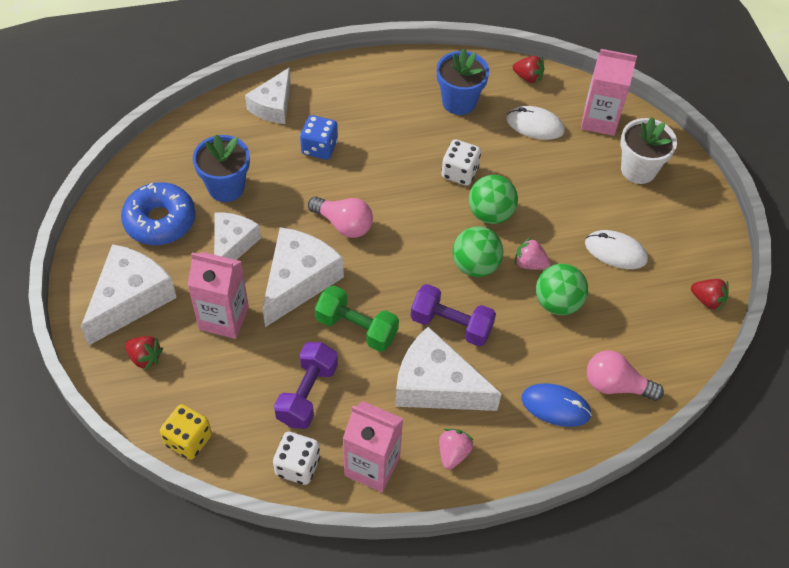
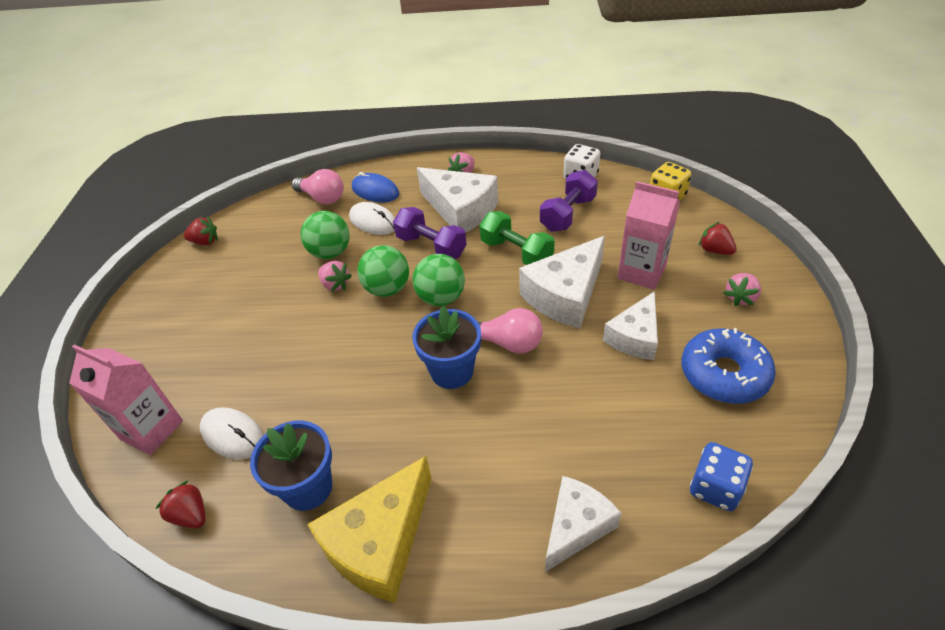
camera: 160 degrees left, 10 degrees down
white cheese [81,244,177,345] -> pink strawberry [724,273,761,306]
blue flower pot [193,134,250,202] -> blue flower pot moved to [412,306,481,389]
blue dice [300,115,338,160] -> blue dice moved to [690,442,753,511]
pink light bulb [308,197,373,238] -> pink light bulb turned 150 degrees clockwise [478,308,543,354]
pink carton [343,401,403,492] -> none
white dice [441,139,481,185] -> none
green ball [469,175,518,224] -> green ball moved to [413,254,465,306]
white mouse [585,230,648,269] -> white mouse moved to [349,202,395,235]
white flower pot [620,117,677,184] -> none
red strawberry [691,279,729,311] -> red strawberry turned 135 degrees clockwise [184,217,218,245]
none -> yellow cheese [307,456,432,603]

